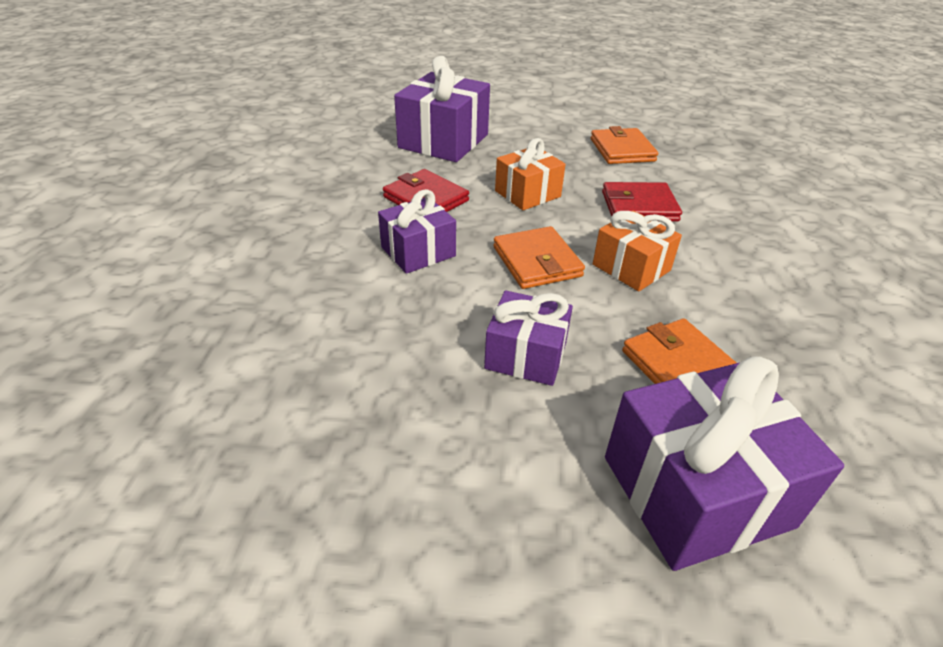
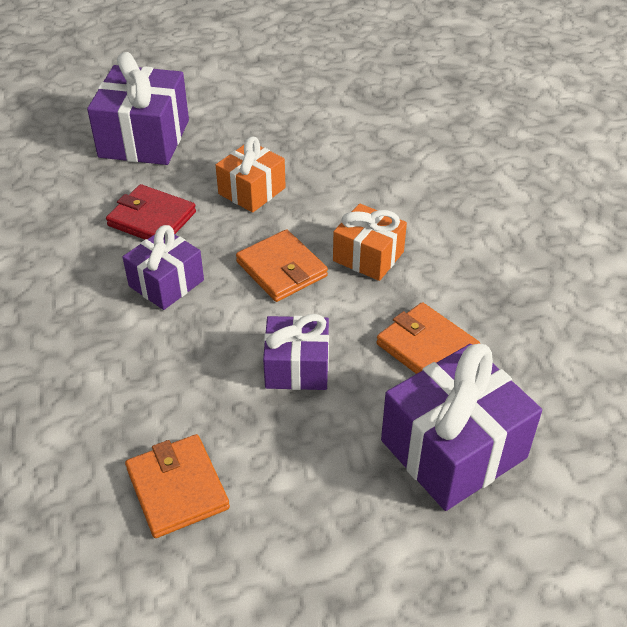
camera: 15 degrees left, 5 degrees up
orange wallet [591,126,658,164] -> orange wallet moved to [125,434,230,538]
red wallet [602,182,682,222] -> none

